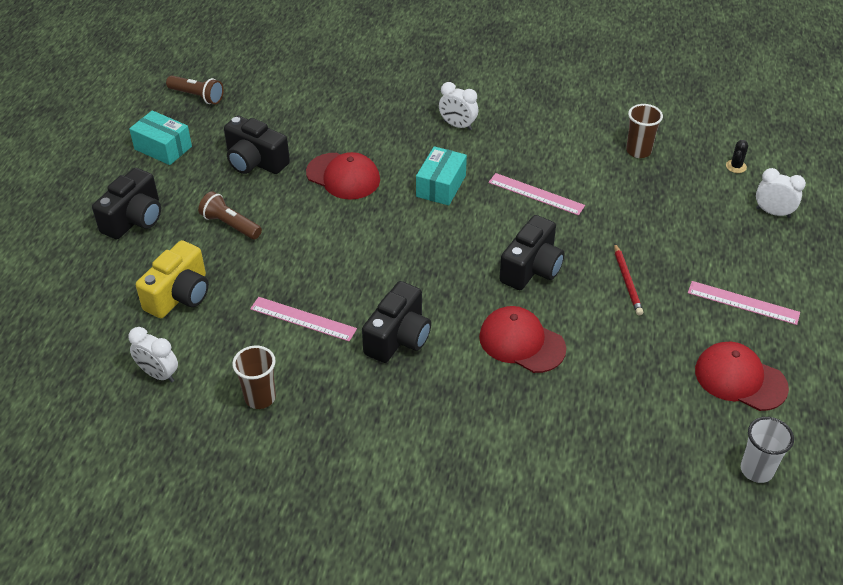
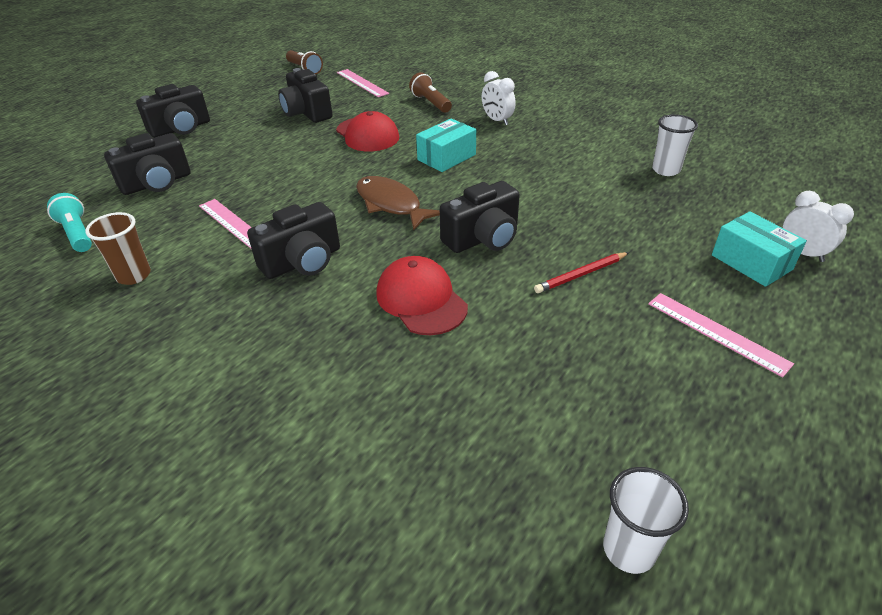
camera: 25 degrees right, 5 degrees down
turquoise box [129,110,192,165] -> turquoise box moved to [712,211,807,287]
white clock [129,327,178,382] -> turquoise flashlight [47,193,92,252]
yellow camera [136,240,209,318] -> black camera [104,133,191,195]
brown flashlight [198,191,262,240] -> brown flashlight moved to [409,72,452,113]
pink ruler [488,173,585,216] -> pink ruler moved to [337,69,389,97]
red pencil [614,244,643,316] -> red pencil turned 45 degrees clockwise [534,252,629,293]
brown cup [626,104,663,158] -> white cup [652,114,698,176]
red cap [695,342,789,411] -> none
black cactus [726,140,748,173] -> none
none -> brown fish [356,176,440,230]

